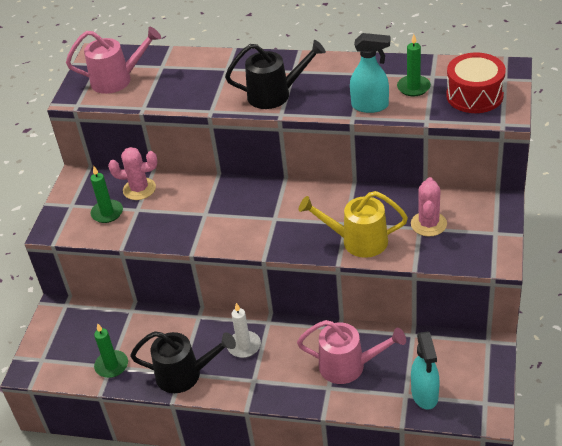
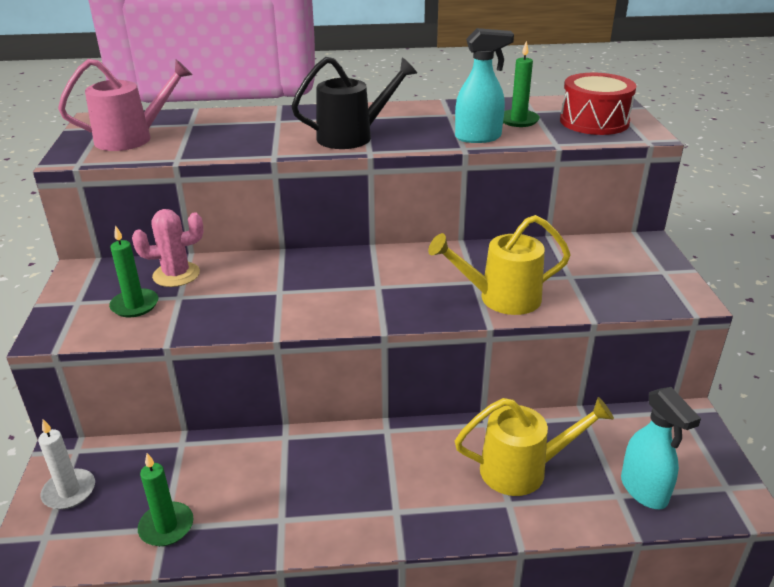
camera: 20 degrees left, 10 degrees down
black watering can [130,331,236,393] -> none
white candle [227,303,261,358] -> white candle moved to [38,419,95,509]
pink watering can [297,320,406,384] -> yellow watering can [455,397,614,496]
pink cactus [411,177,447,237] -> none

